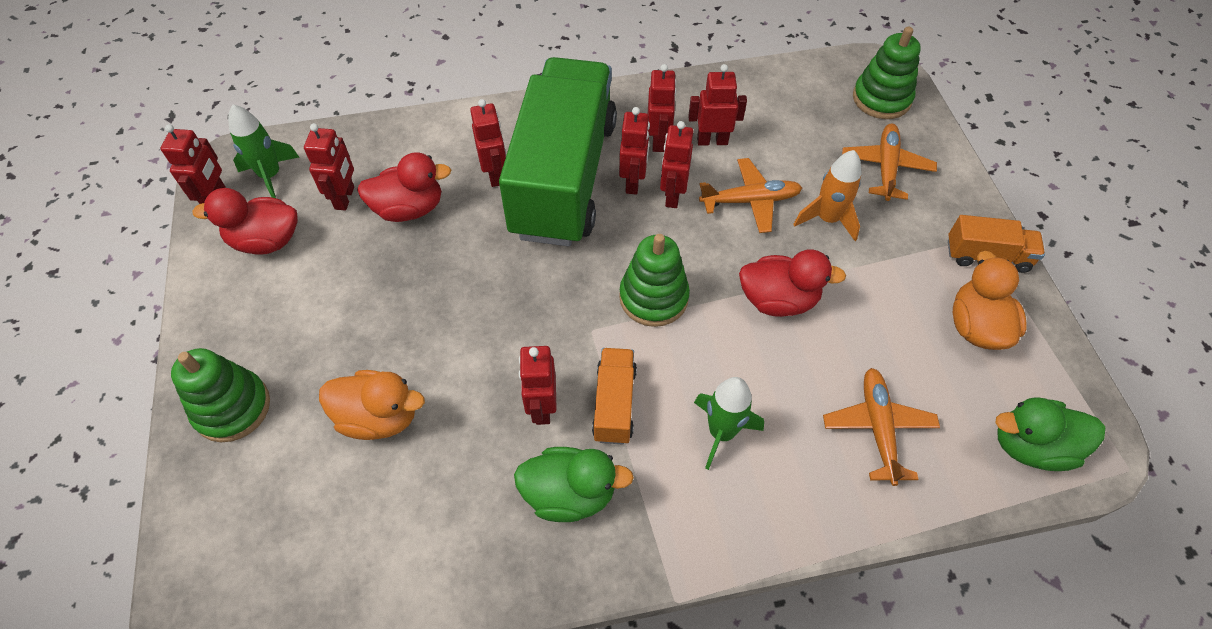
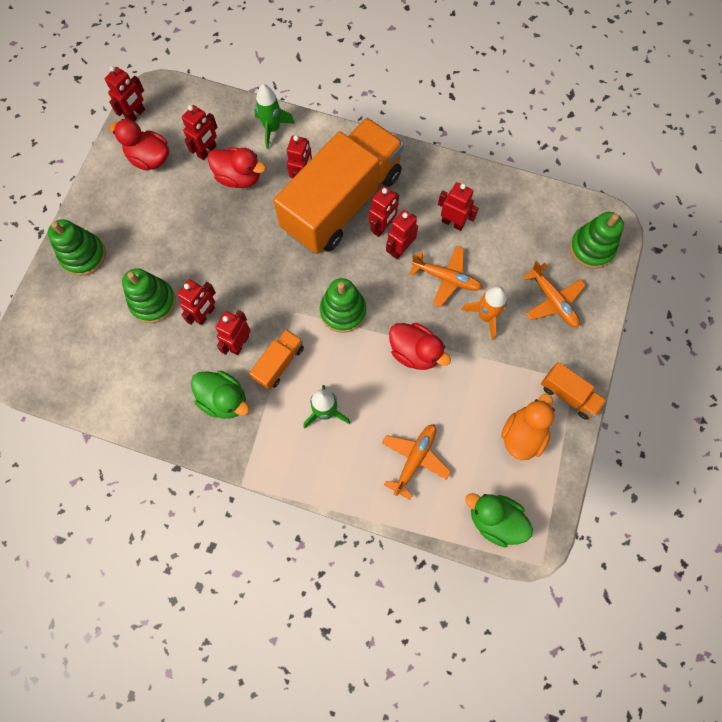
camera: 30 degrees right, 15 degrees up
green rocket [228,105,299,198] -> green rocket moved to [254,84,295,149]
orange duck [319,370,425,440] -> green stacking toy [122,268,176,323]
green truck [499,57,617,246] -> orange truck [273,118,404,254]
red robot [648,64,677,152] -> red robot moved to [177,279,216,325]
orange plane [842,124,937,201] -> orange plane turned 105 degrees clockwise [523,261,586,327]

